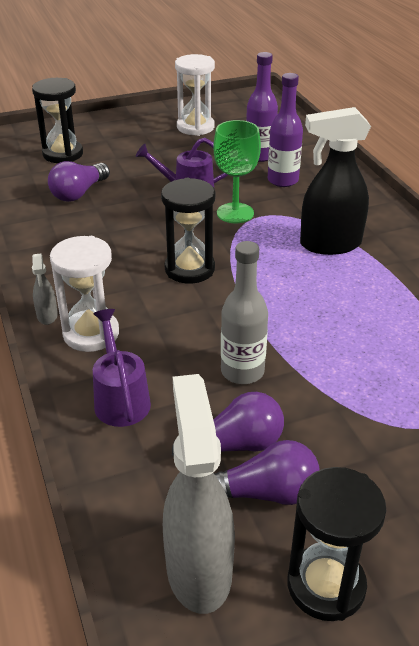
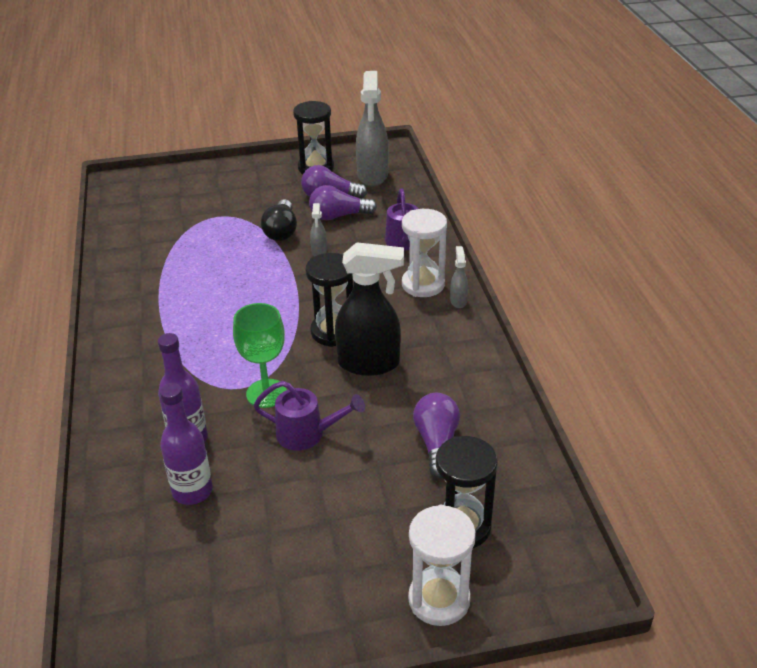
camera: 170 degrees left, 0 degrees up
purple light bulb [48,161,110,202] -> purple light bulb turned 45 degrees counterclockwise [413,393,460,478]
white hourglass [175,54,215,136] -> white hourglass moved to [408,505,476,626]
grey bottle [221,241,268,384] -> grey spray bottle [310,203,327,256]
black spray bottle [300,107,371,255] -> black spray bottle moved to [335,242,404,376]
none -> black light bulb [261,199,297,241]

